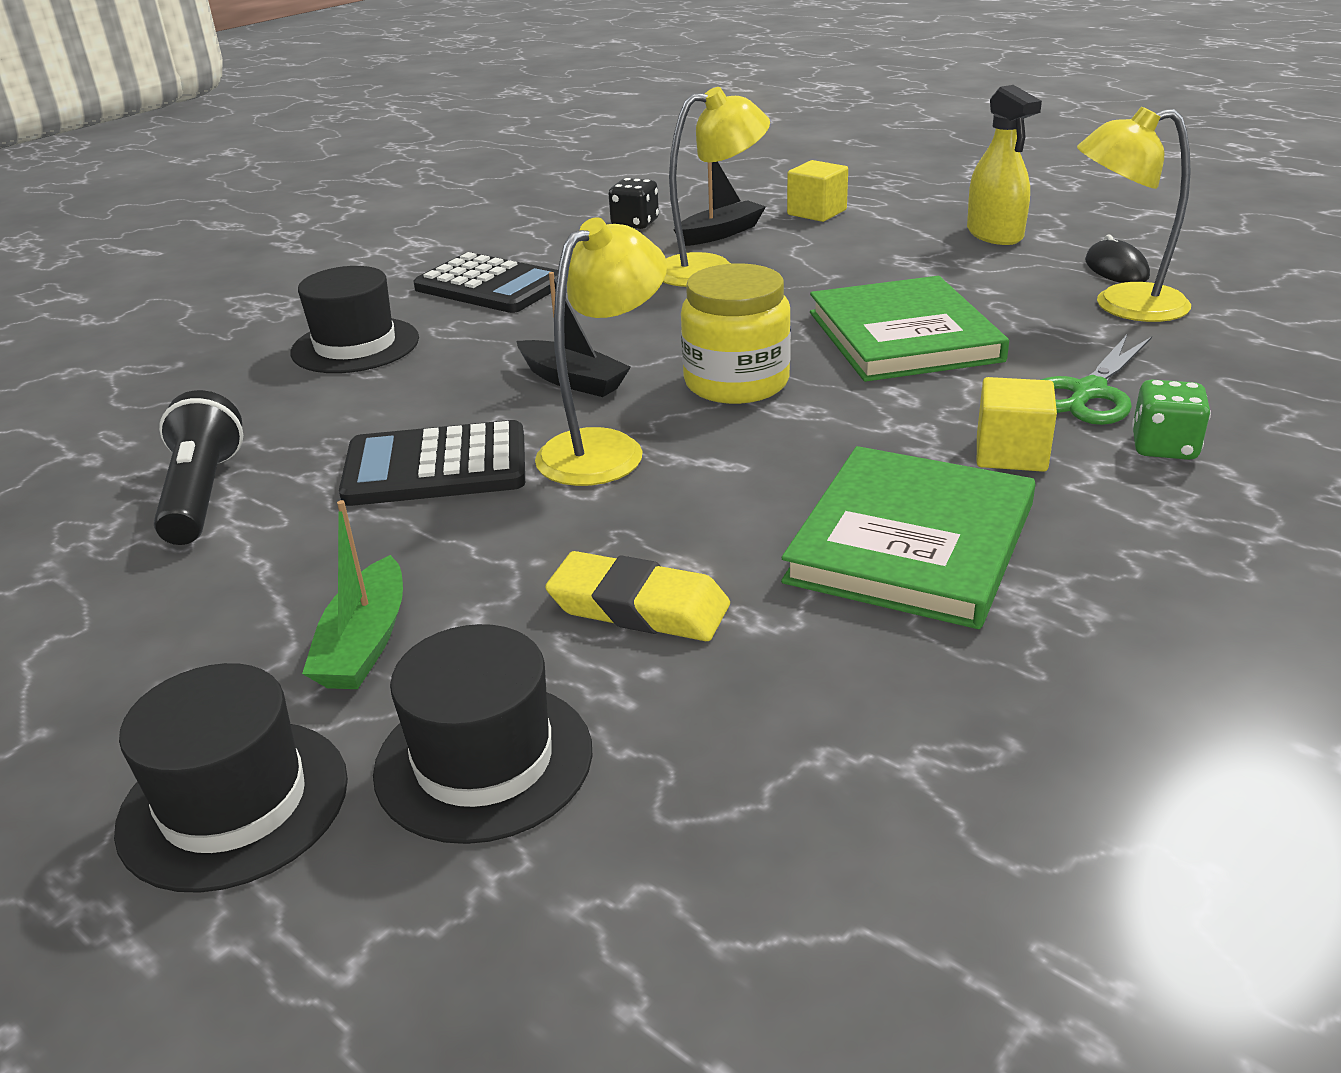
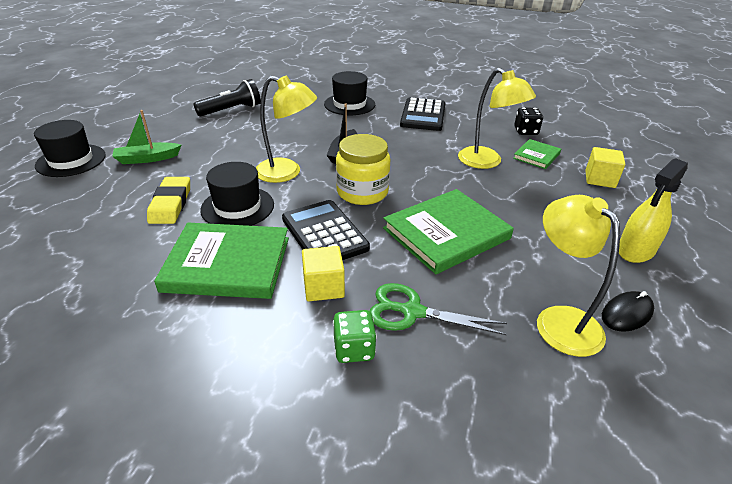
camera: 65 degrees right, 5 degrees up
black calculator [339,420,525,506] -> black calculator moved to [282,200,370,260]
black hat [373,624,592,844] -> black hat moved to [200,162,274,226]
black boat [674,161,766,246] -> green book [513,139,561,169]

